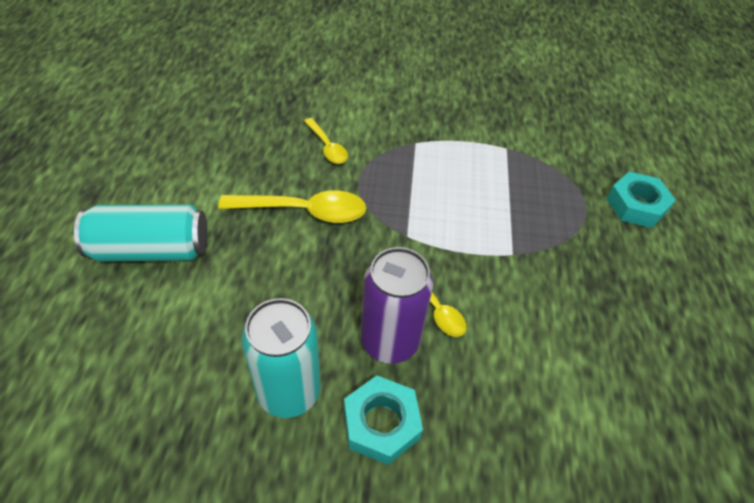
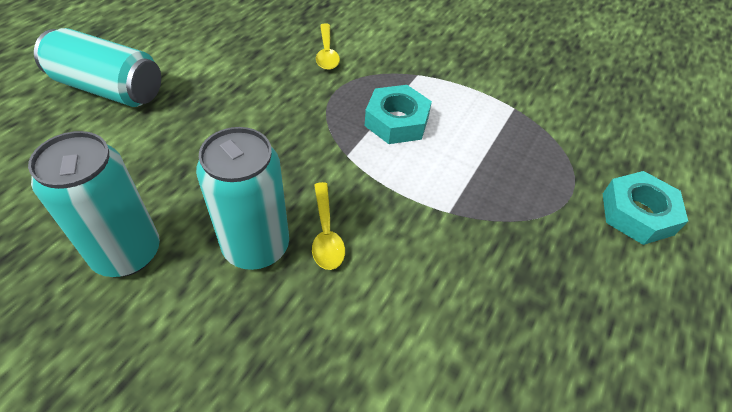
camera: 25 degrees right, 0 degrees up
yellow spoon [218,190,366,223] -> none
turquoise nut [344,375,423,465] -> turquoise nut moved to [365,85,432,144]
purple can [361,247,433,364] -> turquoise can [196,127,289,270]

